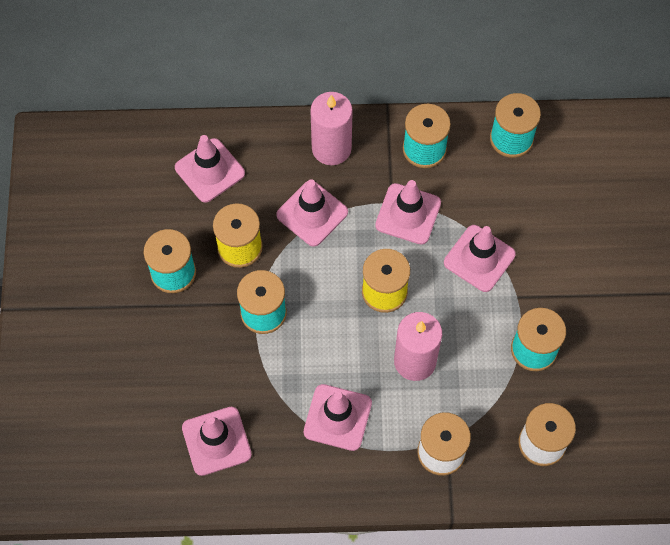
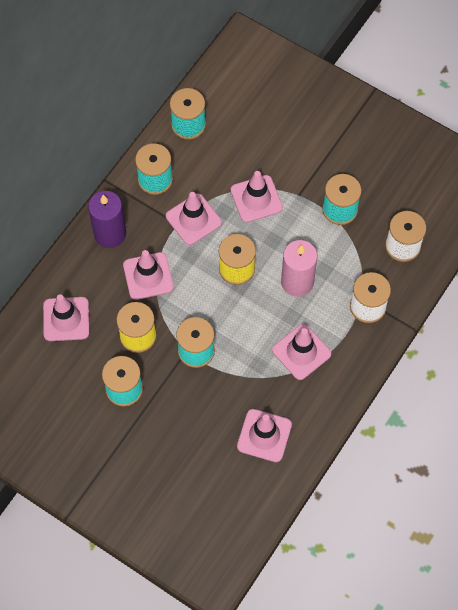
camera: 55 degrees left, 0 degrees up
pink candle [310,92,353,165] -> purple candle [88,191,126,248]

